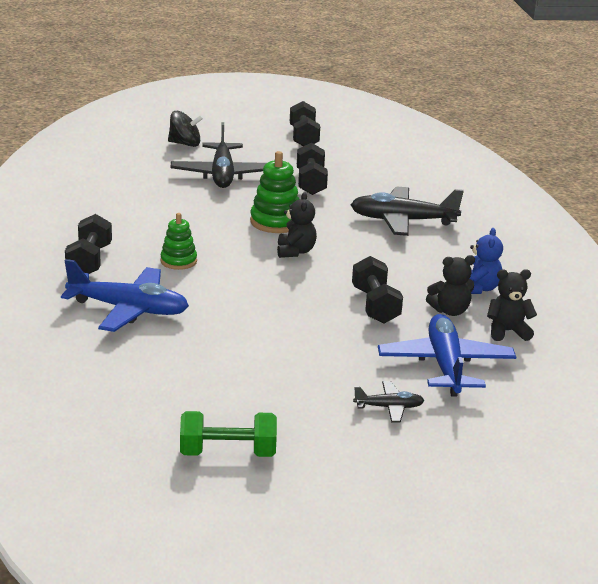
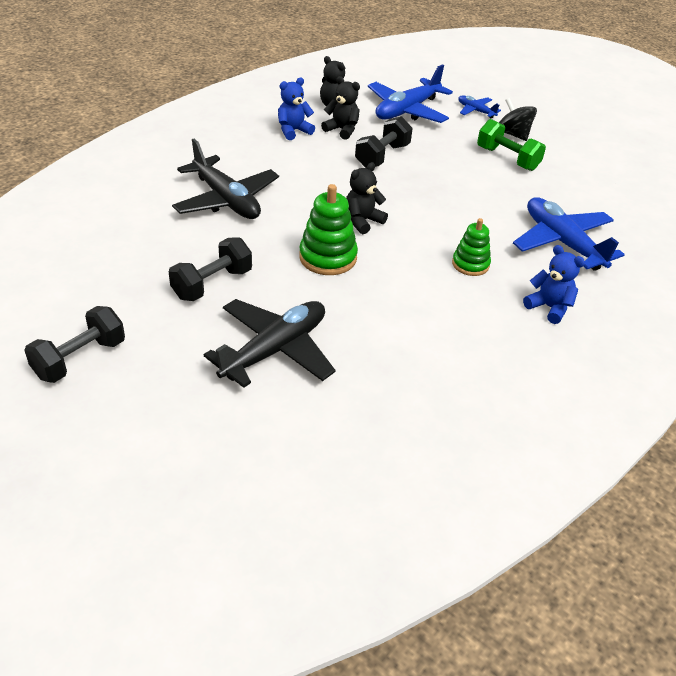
camera: 135 degrees left, 15 degrees up
black dumbbell [65,214,112,274] -> blue teddy bear [523,245,585,324]
black spinning top [168,111,203,147] -> black spinning top moved to [499,98,537,141]
green dumbbell [180,411,277,457] -> green dumbbell moved to [477,119,546,171]
black plane [353,381,425,423] -> blue plane [458,95,501,119]

